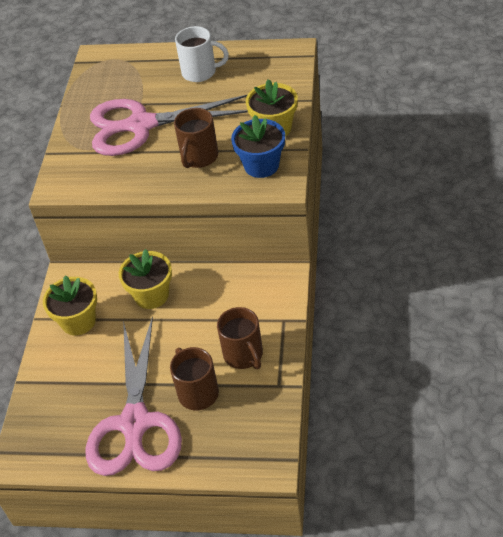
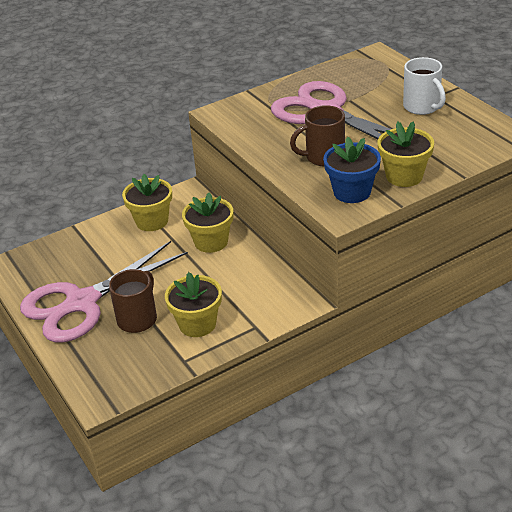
camera: 50 degrees right, 10 degrees down
brown mug [217,307,263,369] -> yellow flower pot [165,272,222,337]

